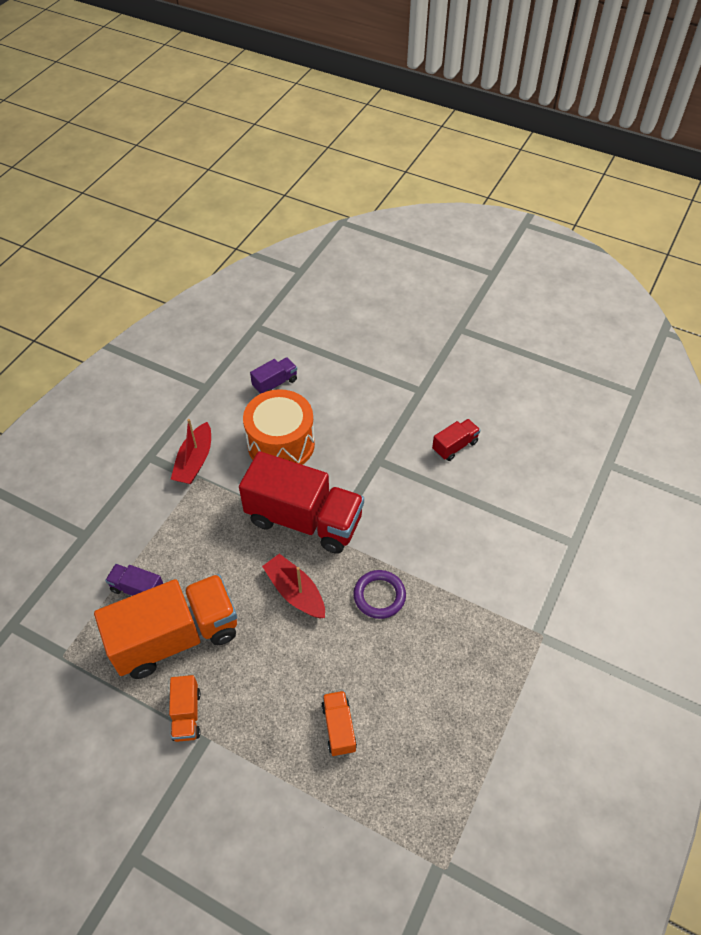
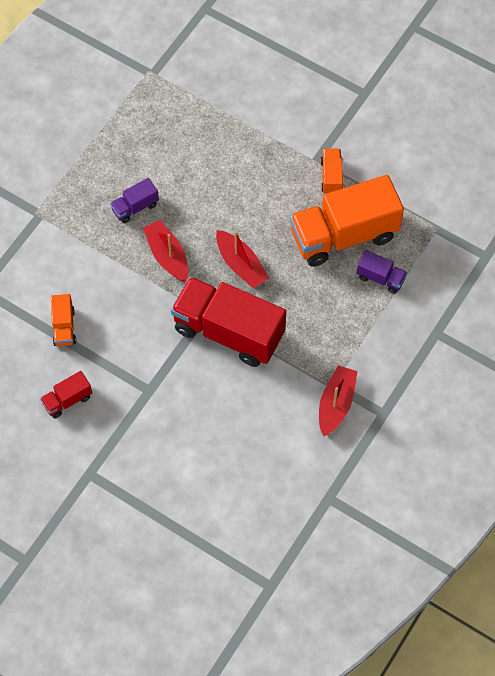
camera: 175 degrees left, 10 degrees up
orange drum [243,389,315,465] -> none
purple truck [250,357,297,394] -> purple truck moved to [110,178,159,223]
orange truck [321,691,357,756] -> orange truck moved to [51,294,76,346]
purple ring [353,570,406,619] -> red boat [143,220,188,282]

